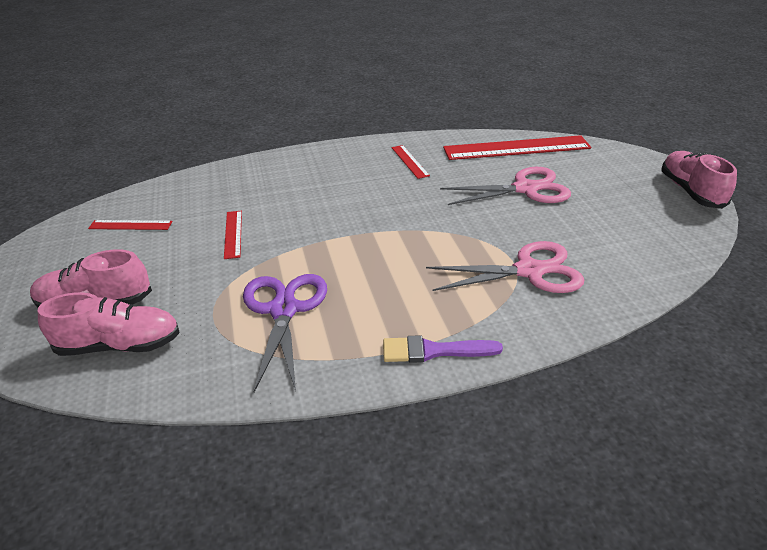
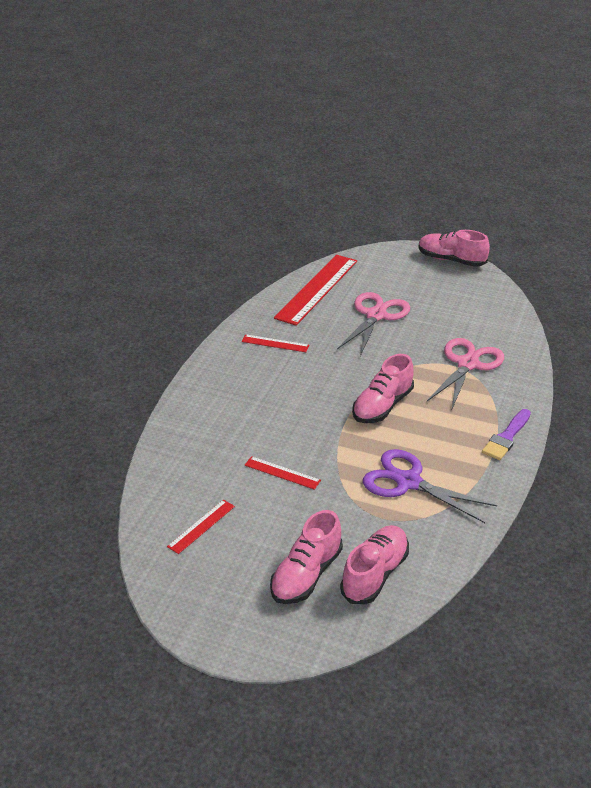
camera: 55 degrees left, 0 degrees up
none -> pink shoe [352,354,414,423]

